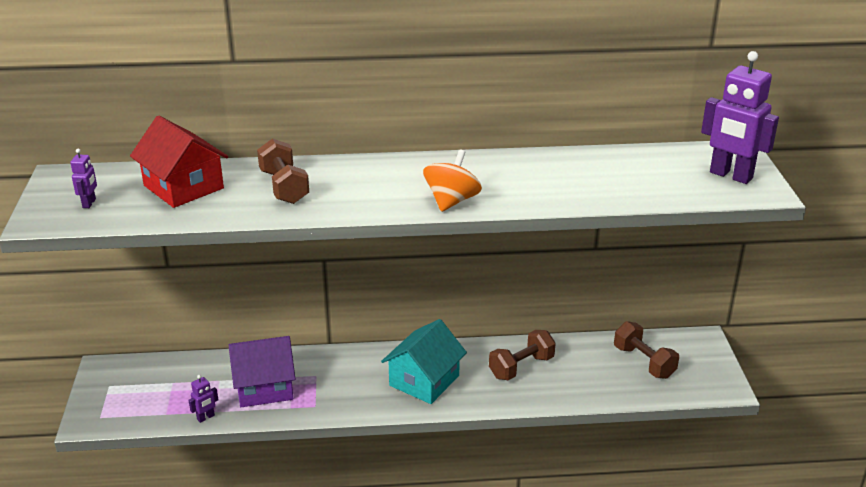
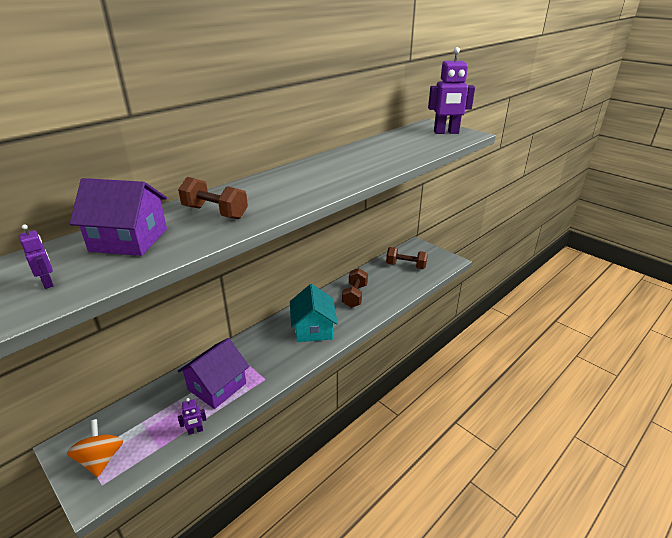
camera: 40 degrees left, 0 degrees up
red house [130,115,228,208] -> purple house [69,178,167,256]
purple robot [189,375,218,423] -> purple robot turned 60 degrees clockwise [178,398,207,435]
orange spinning top [423,149,482,212] -> orange spinning top moved to [67,419,123,477]

